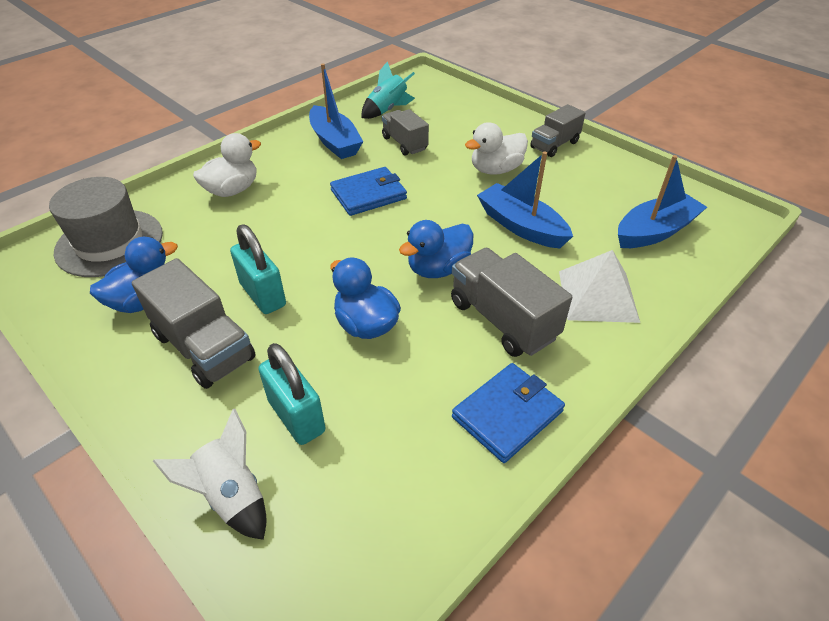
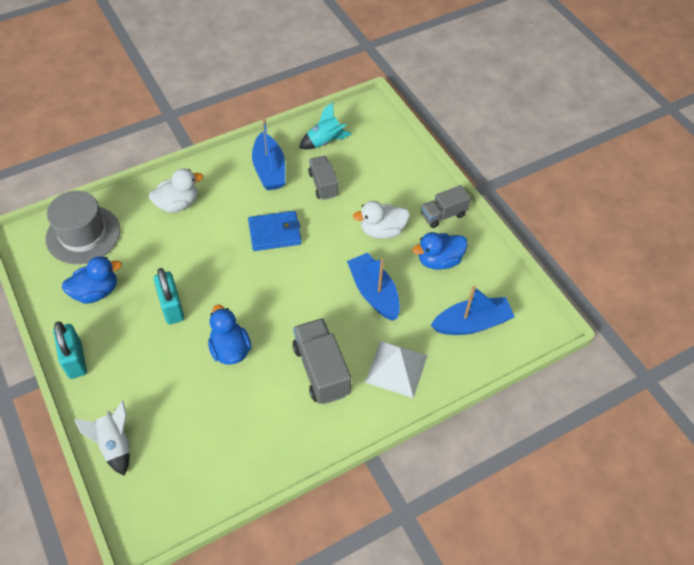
camera: 15 degrees right, 10 degrees up
grey truck [132,258,256,389] -> none
turquoise padlock [258,343,326,445] -> turquoise padlock moved to [53,322,87,379]
blue duck [399,220,473,278] -> blue duck moved to [412,232,468,269]
blue wallet [452,363,565,463] -> none

